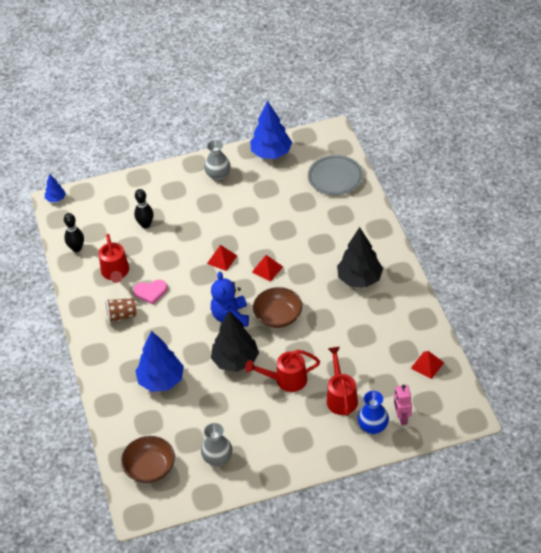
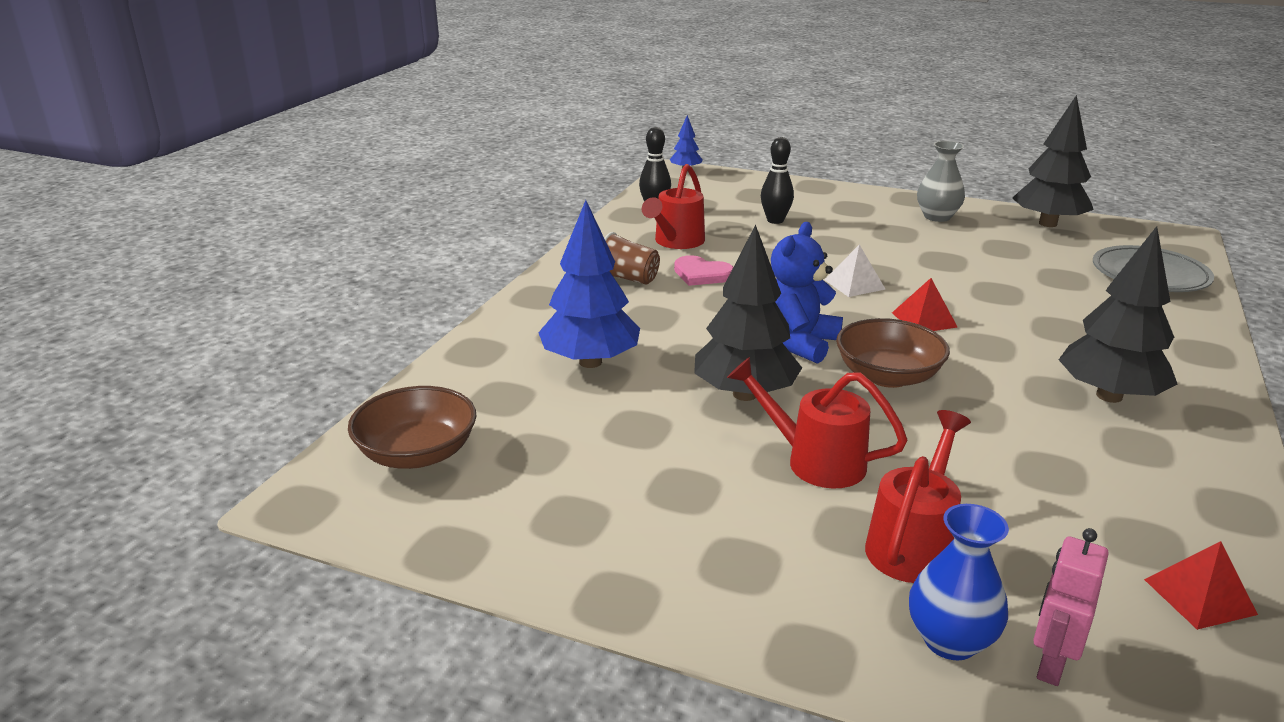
camera: 35 degrees right, 20 degrees down
grey vase [201,423,232,466] -> none
red pyramid [207,245,237,271] -> white pyramid [824,244,885,297]
blue tree [250,100,292,159] -> black tree [1012,95,1094,227]

